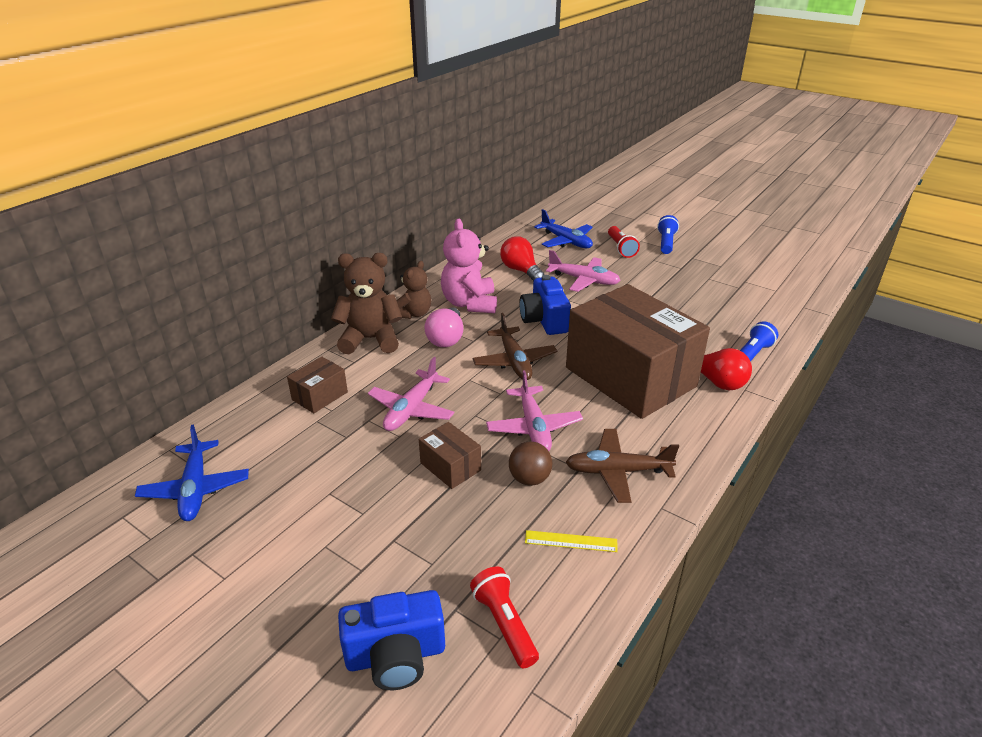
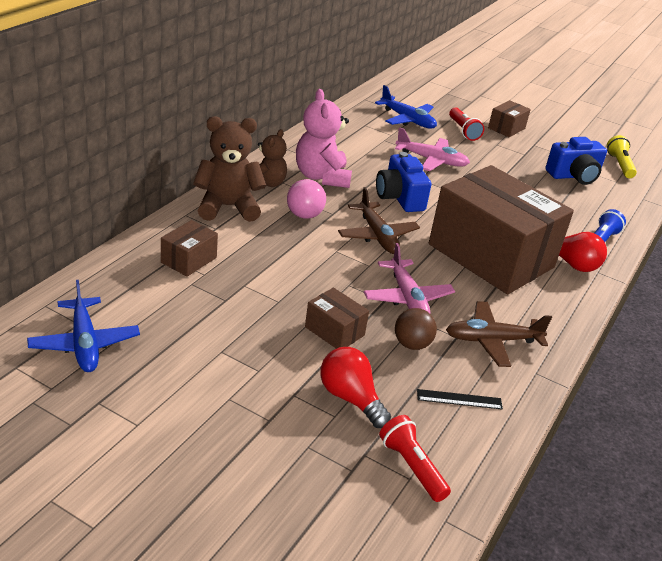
camera: 10 degrees left, 0 degrees up
blue camera [338,590,445,690] -> blue camera moved to [545,137,607,185]
pink plane [368,357,454,431] -> none
red light bulb [500,236,544,281] -> red light bulb moved to [321,347,391,428]
yellow ruler [525,530,618,552] -> black ruler [417,389,503,410]
blue flashlight [657,215,679,254] -> brown box [488,100,531,137]
none -> yellow flashlight [607,135,637,178]

